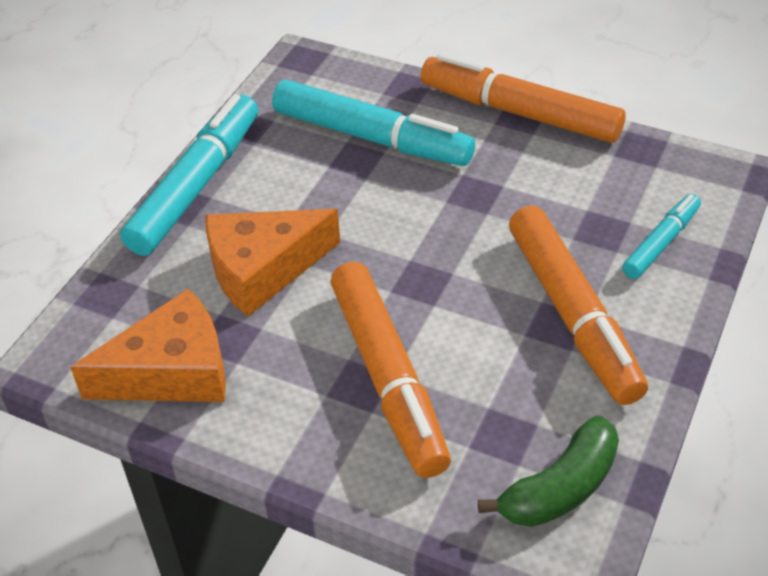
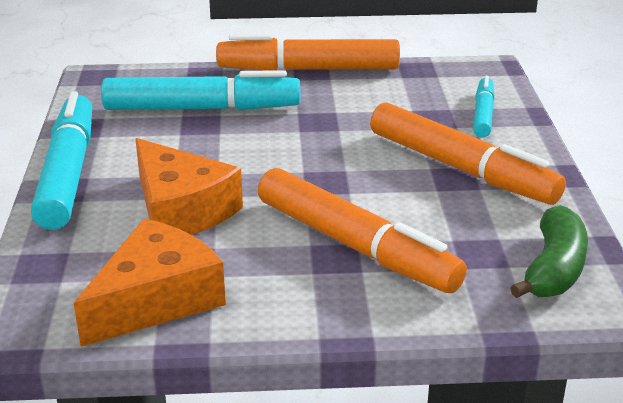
camera: 30 degrees left, 15 degrees down
orange cheese [206,209,340,316] -> orange cheese turned 75 degrees counterclockwise [135,138,243,235]

